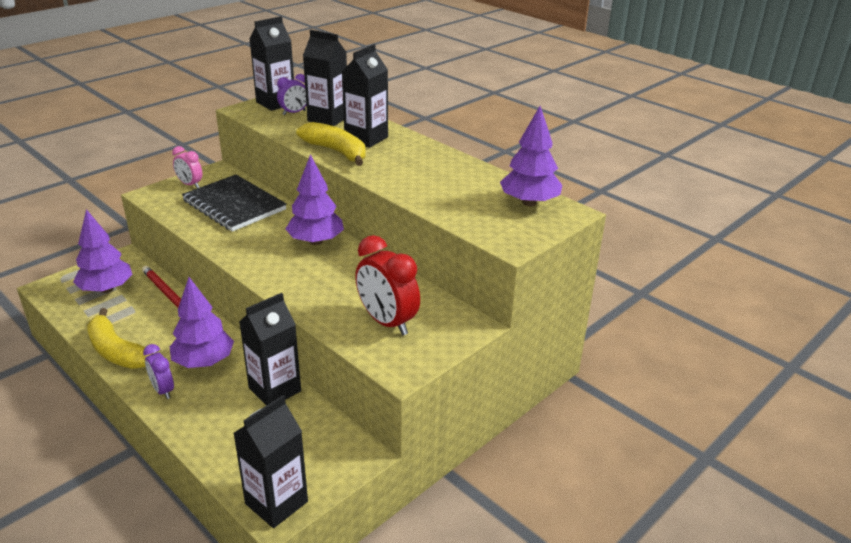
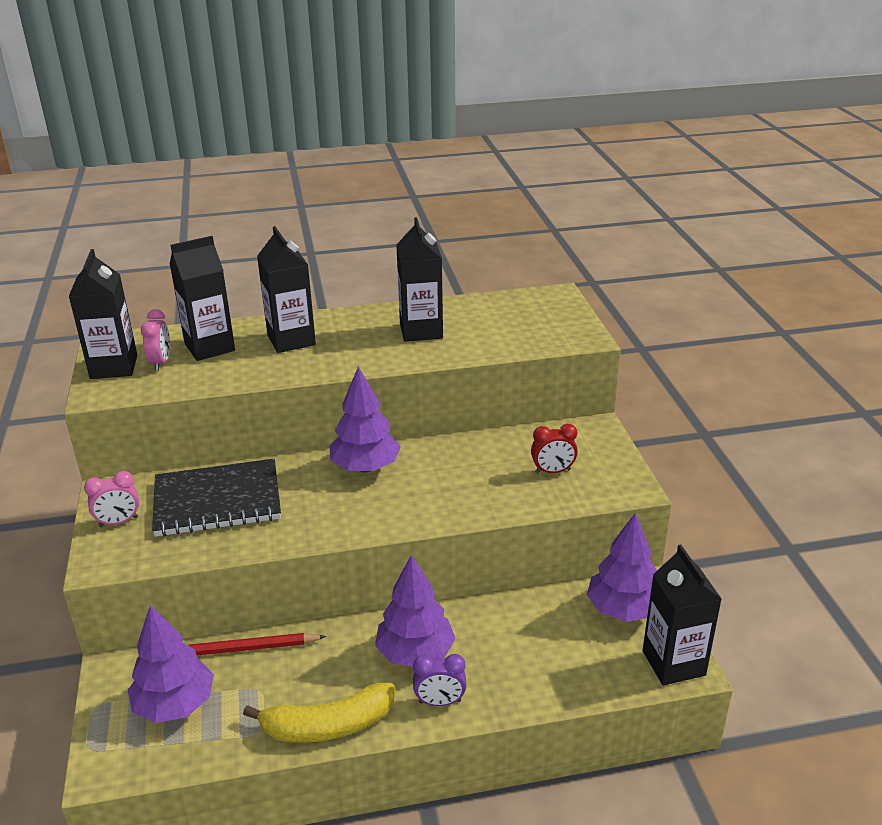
camera: 55 degrees left, 0 degrees up
black carton [239,293,301,406] -> black carton moved to [396,217,443,342]
purple clock [277,74,306,115] -> pink clock [141,309,170,371]
yellow banana [296,122,366,166] -> none
red clock [355,235,420,335] -> red clock [531,424,578,474], size x0.57
purple tree [500,106,562,206] -> purple tree moved to [587,512,657,622]

